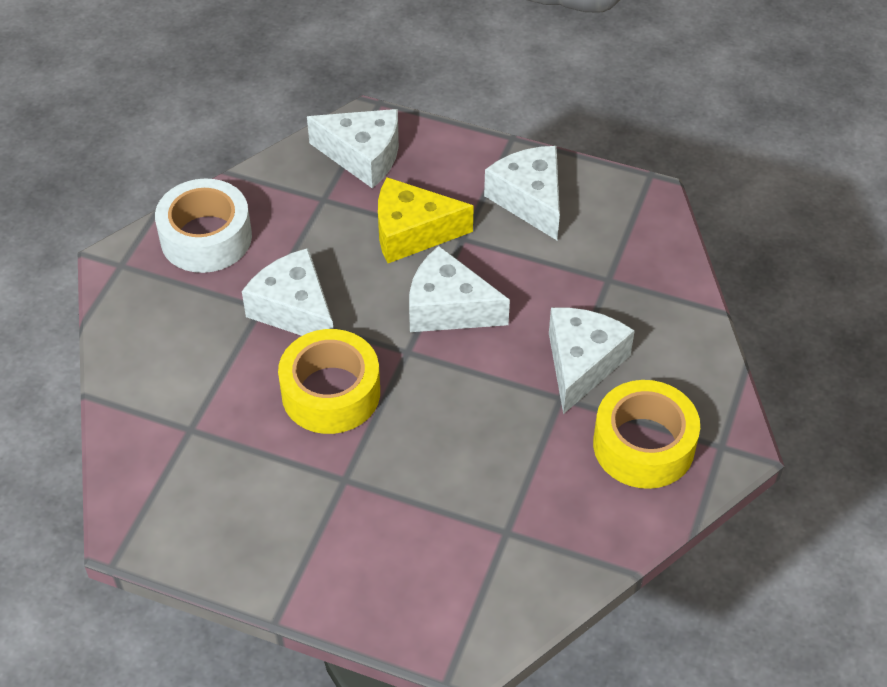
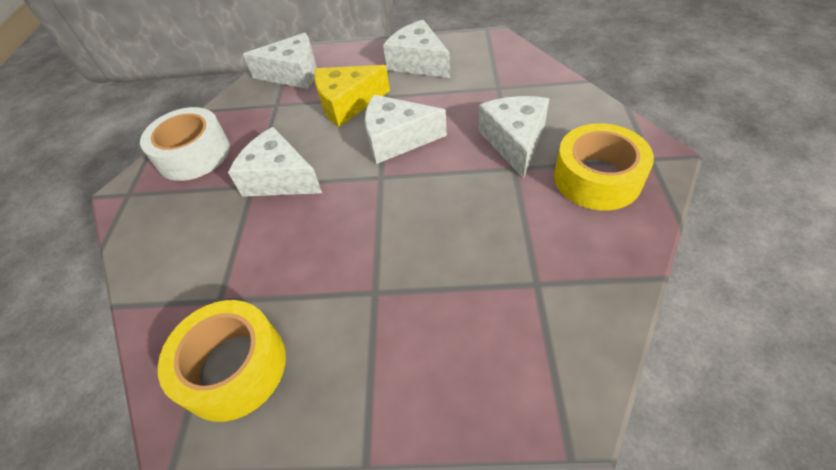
camera: 15 degrees left, 0 degrees up
yellow tape [278,329,380,434] -> yellow tape moved to [158,300,286,422]

